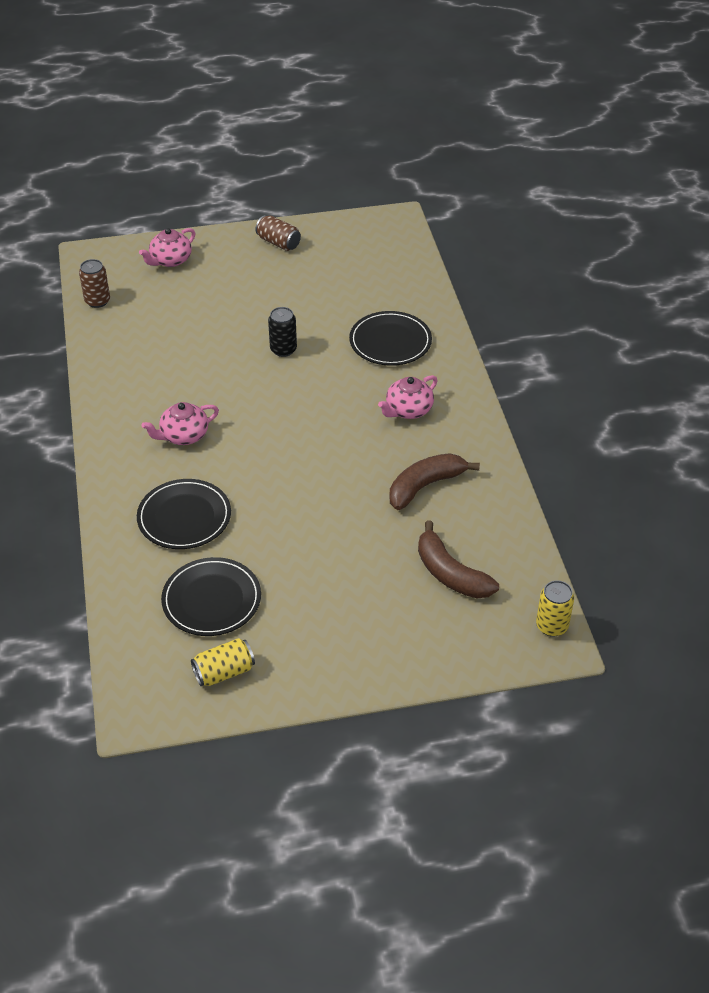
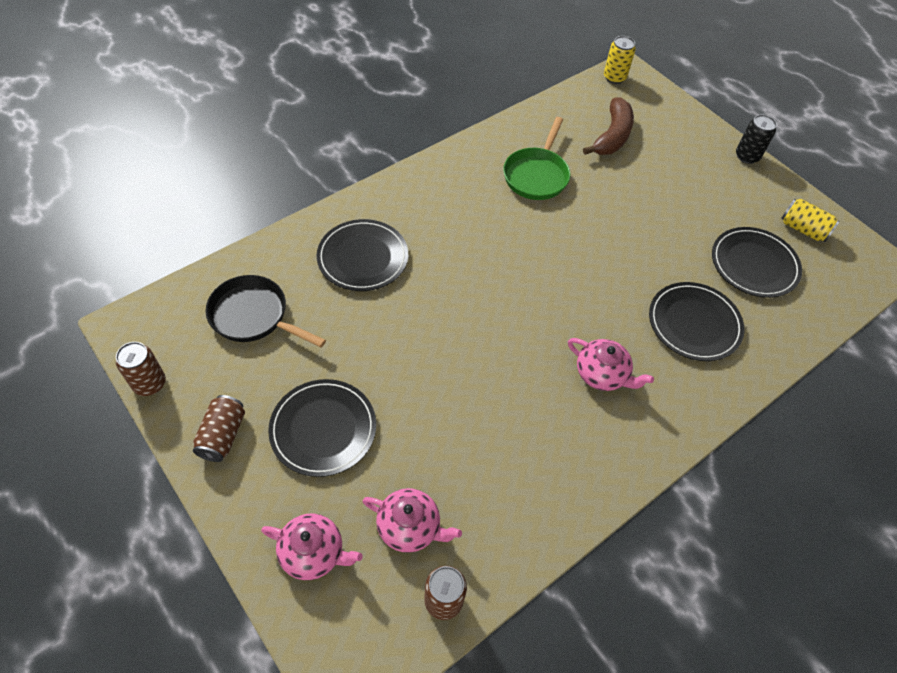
camera: 120 degrees left, 10 degrees up
black can [268,307,297,357] -> black can moved to [736,115,777,164]
pink teapot [378,375,438,419] -> pink teapot moved to [363,488,462,553]
brown banana [390,453,480,510] -> green pan [503,117,570,200]
none -> brown can [116,342,166,396]
none -> black pan [206,275,326,347]
none -> black plate [268,379,376,477]

